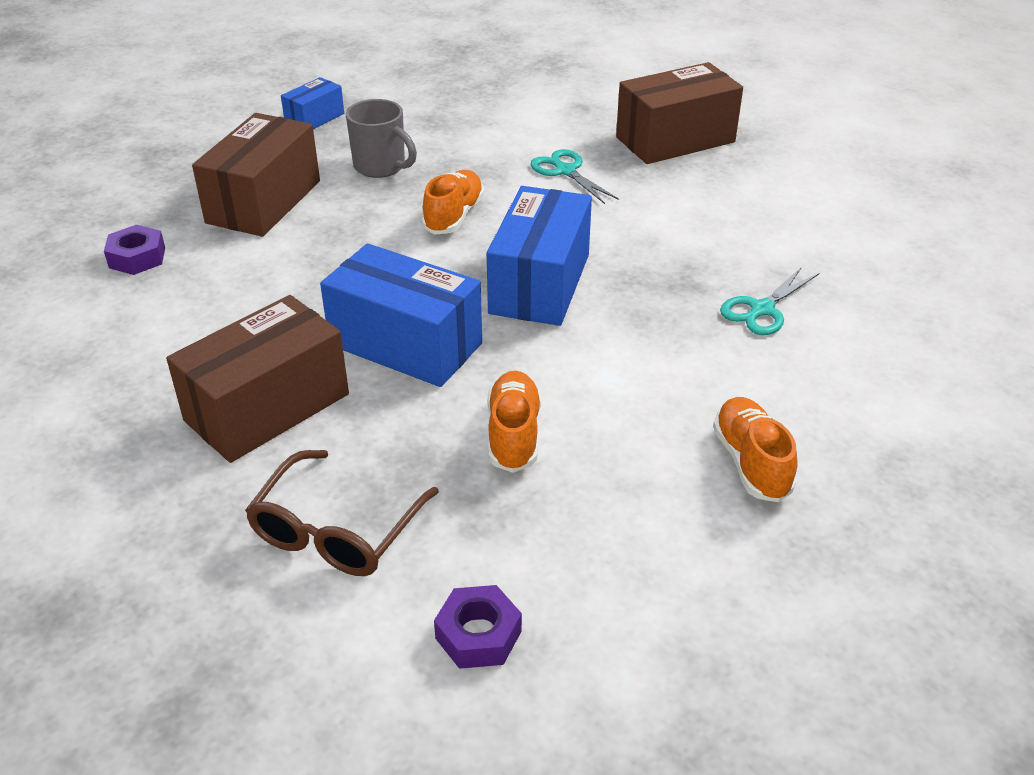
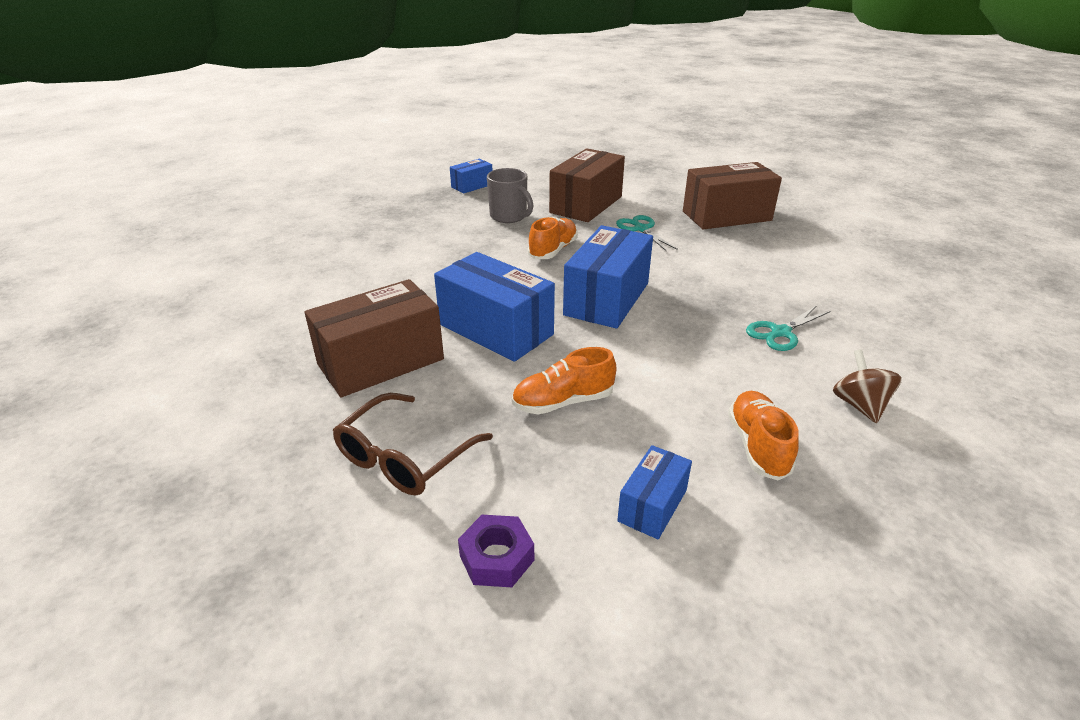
camera: 10 degrees right, 5 degrees down
purple nut [104,225,165,275] -> none
brown box [192,113,320,237] -> brown box moved to [549,148,625,222]
orange shoe [487,371,541,473] -> orange shoe turned 120 degrees counterclockwise [512,347,616,414]
none -> blue box [617,445,692,539]
none -> brown spinning top [833,349,902,423]

